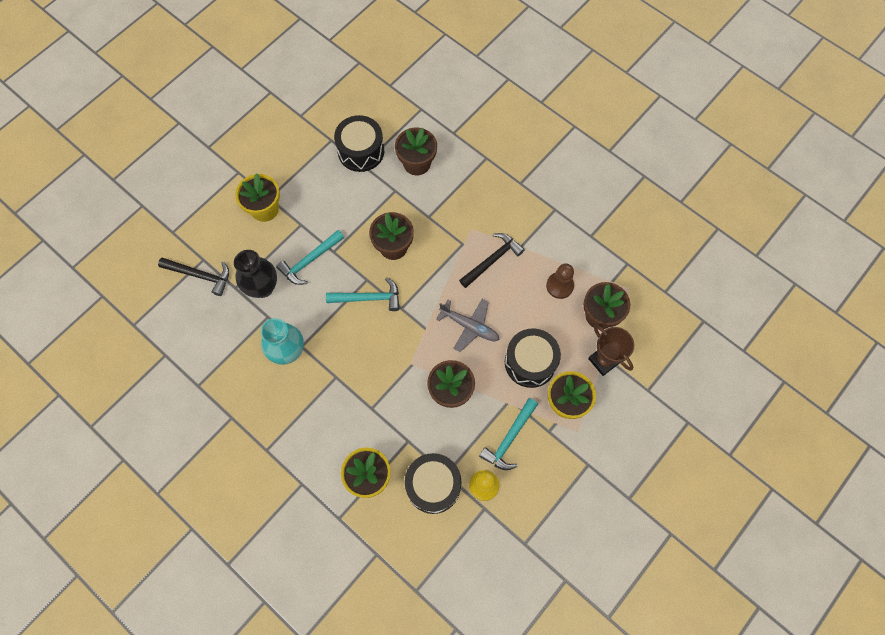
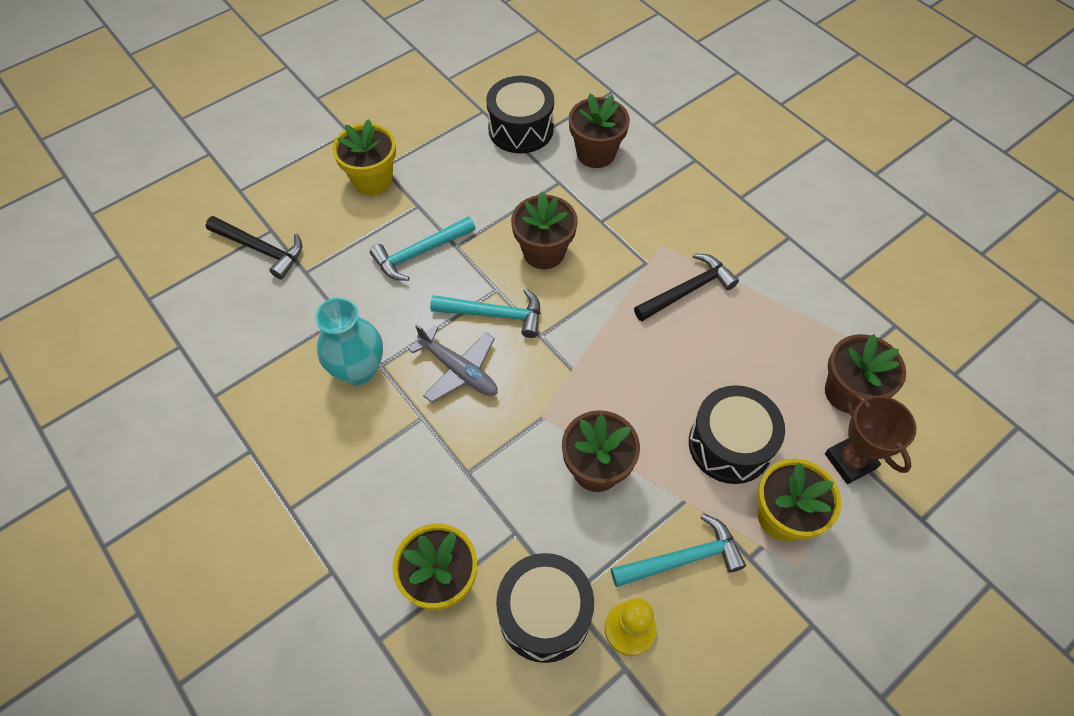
camera: 10 degrees right, 10 degrees down
black vase [234,250,277,298] -> none
grey plane [436,299,500,352] -> grey plane moved to [408,324,498,403]
turquoise hammer [479,398,538,470] -> turquoise hammer turned 150 degrees counterclockwise [611,514,746,587]
brown pawn [546,263,574,299] -> none

